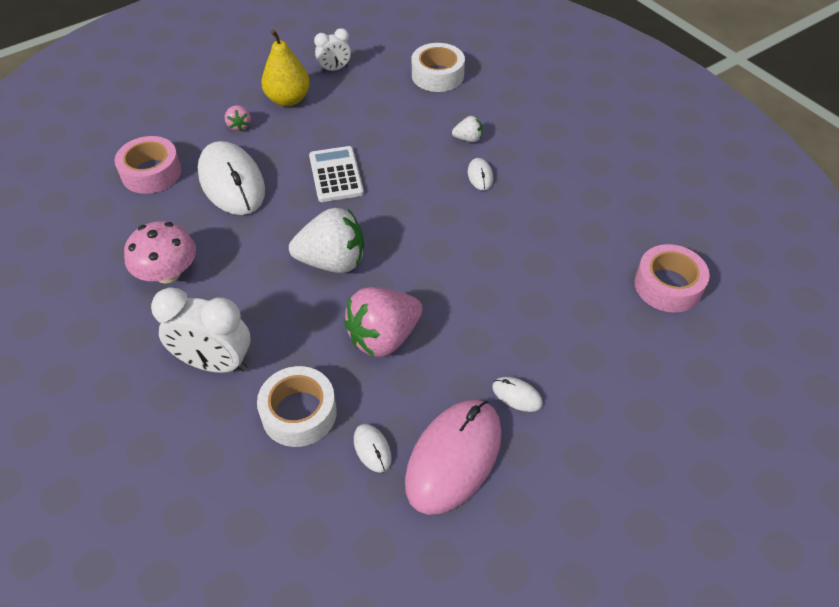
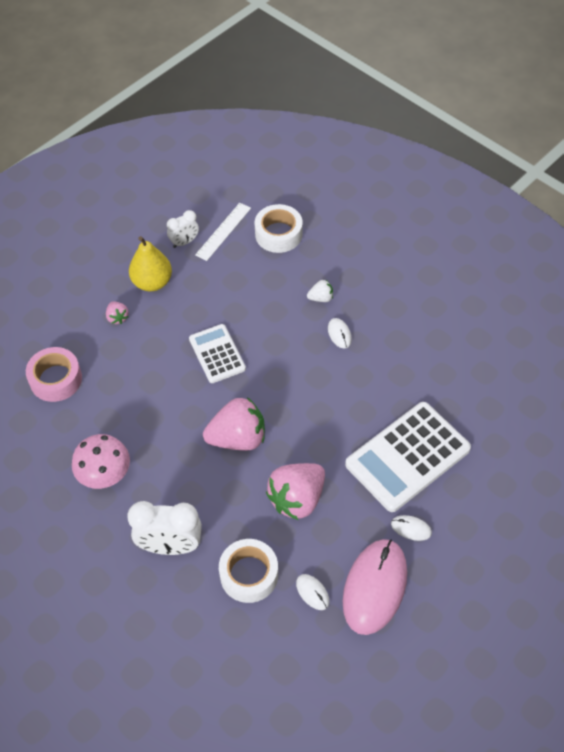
camera: 10 degrees left, 5 degrees up
white mouse [198,141,265,215] -> none
white strawberry [289,208,364,273] -> pink strawberry [203,397,265,451]
pink tape [635,244,710,313] -> none
none -> white ruler [195,203,251,261]
none -> white calculator [345,402,471,512]

